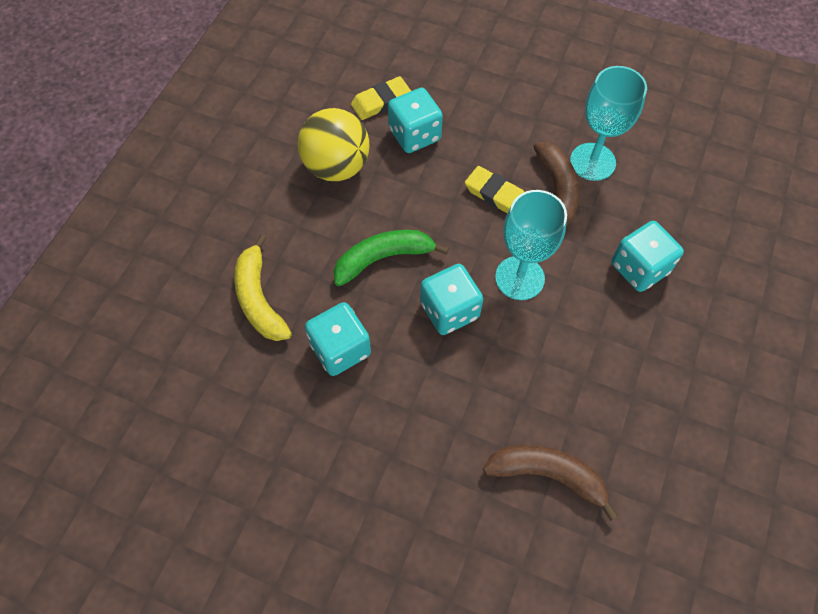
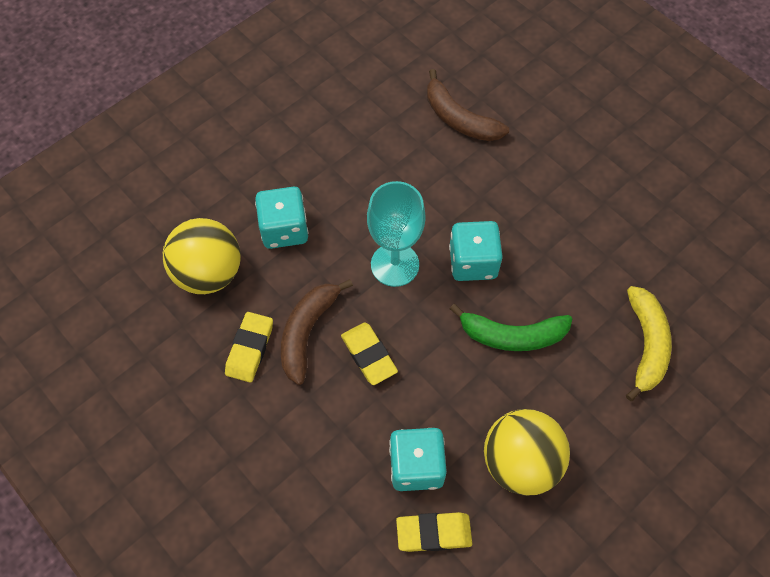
camera: 155 degrees left, 0 degrees up
turquoise dice [305,302,371,376] -> none
turquoise goblet [570,66,647,181] -> yellow eraser [225,312,273,383]
none -> yellow ball [162,218,240,294]

